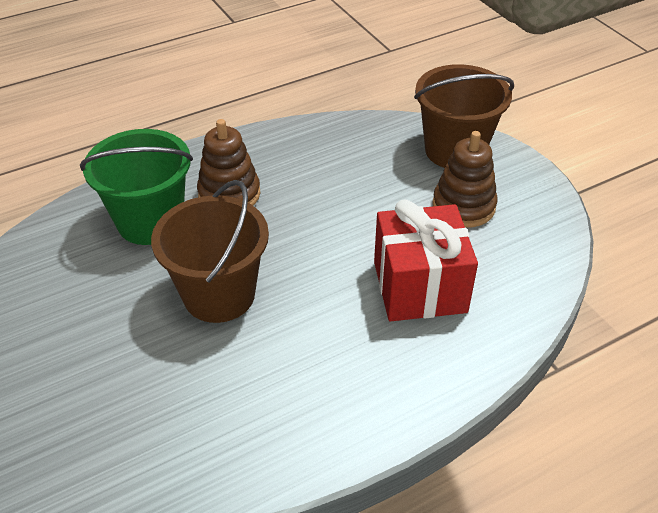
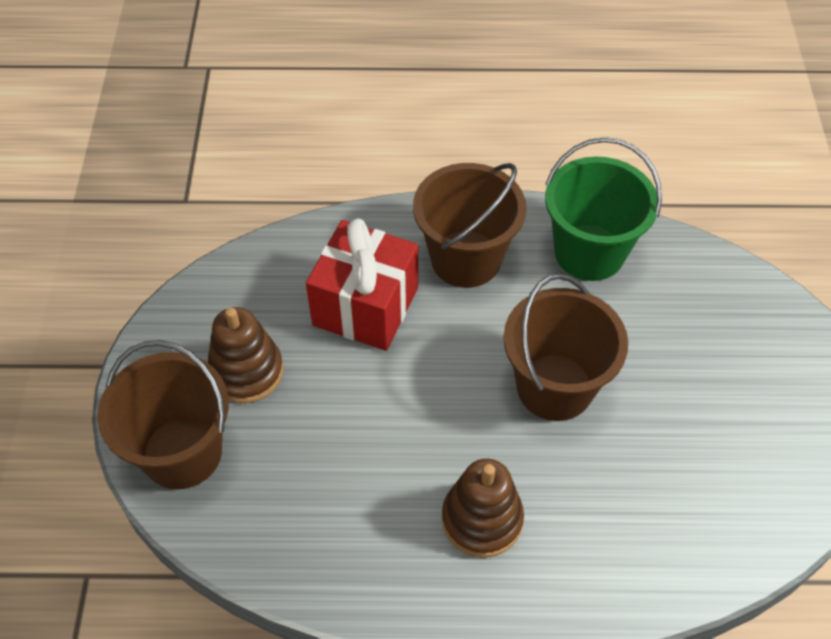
camera: 150 degrees left, 10 degrees up
green bucket [80,129,193,245] -> green bucket moved to [545,137,662,281]
none -> brown bucket [413,163,526,288]

